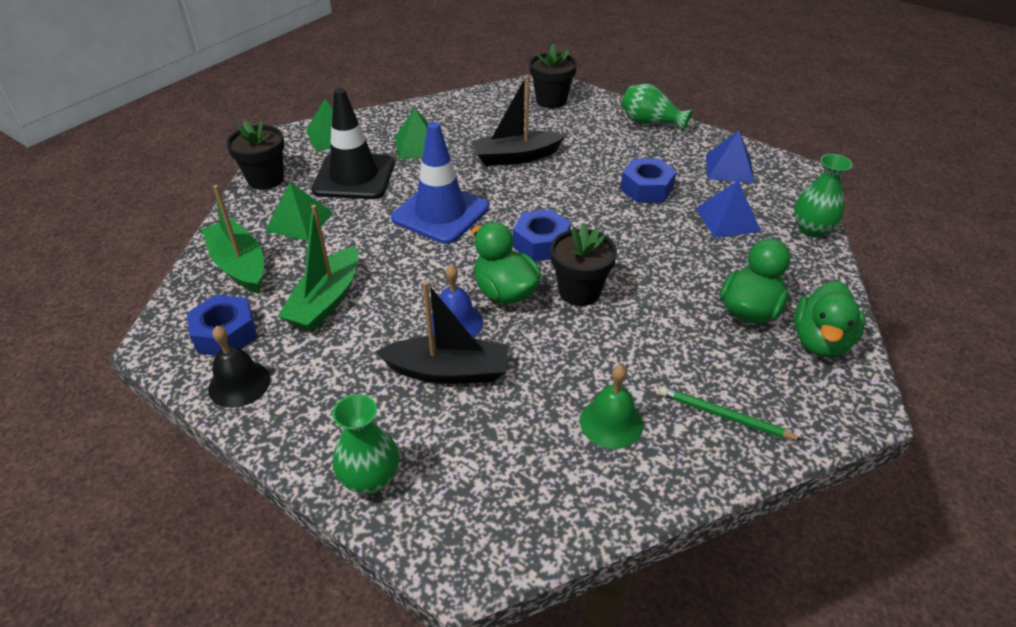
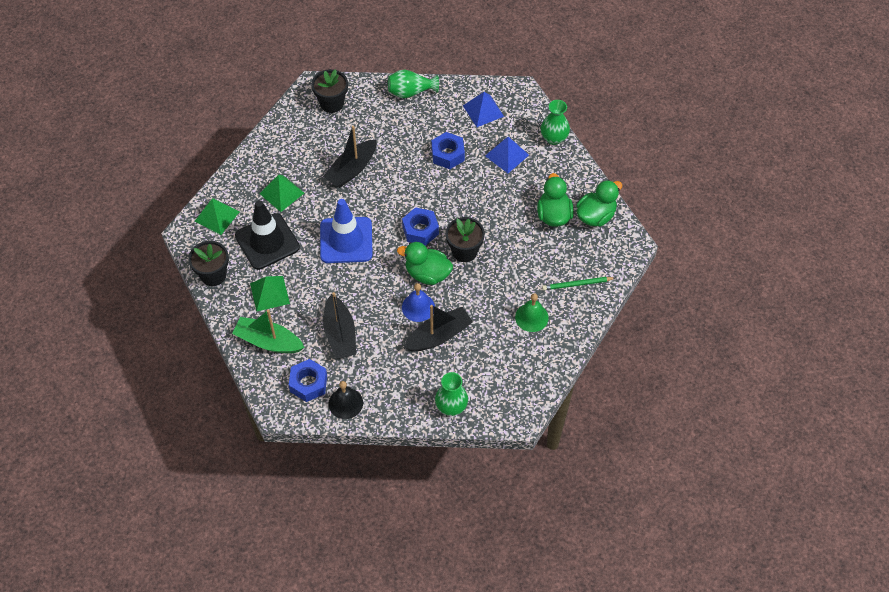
camera: 35 degrees left, 15 degrees up
green boat [278,205,359,331] -> black boat [323,292,356,359]
green duck [794,281,865,357] -> green duck turned 120 degrees counterclockwise [576,180,622,227]

